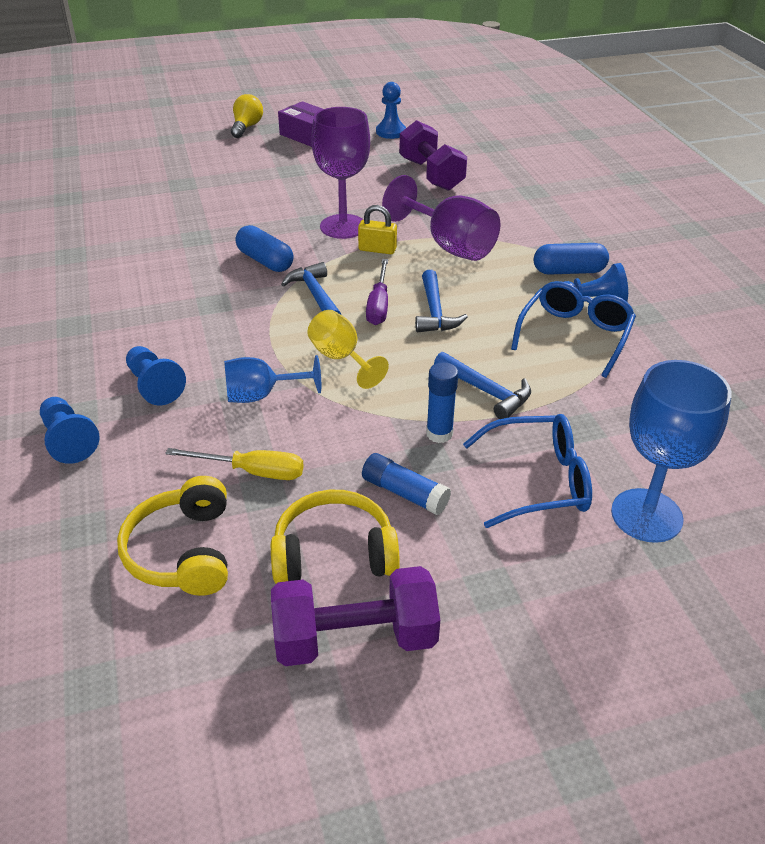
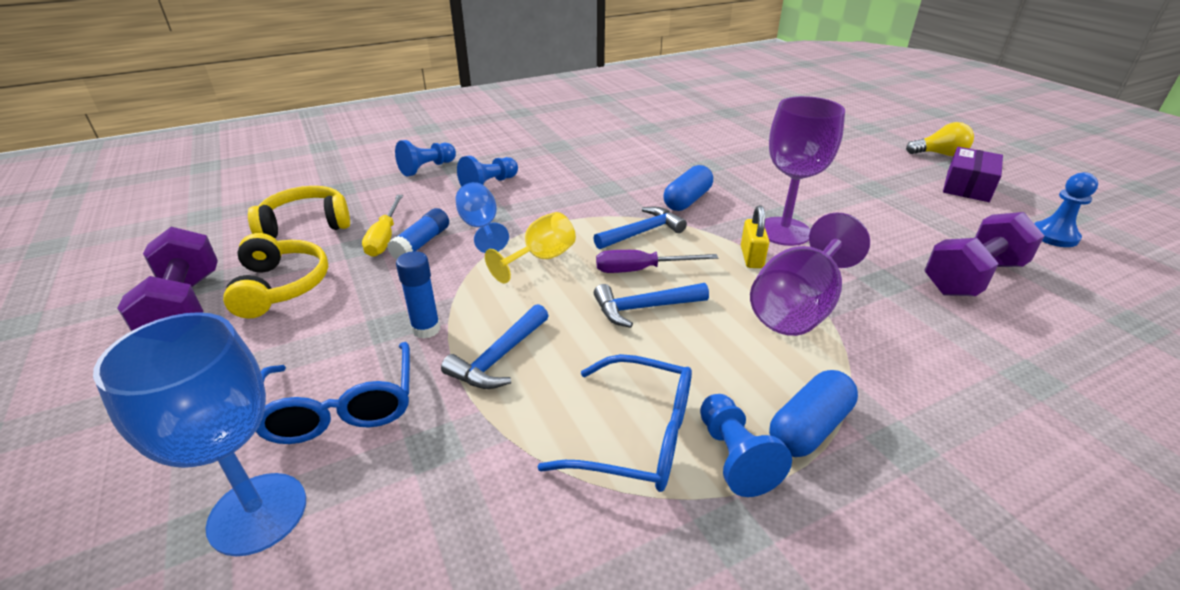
camera: 80 degrees right, 5 degrees down
blue glue stick [362,453,451,515] -> blue glue stick moved to [387,208,449,259]
blue capsule [534,243,609,275] -> blue capsule turned 60 degrees clockwise [769,370,858,457]

